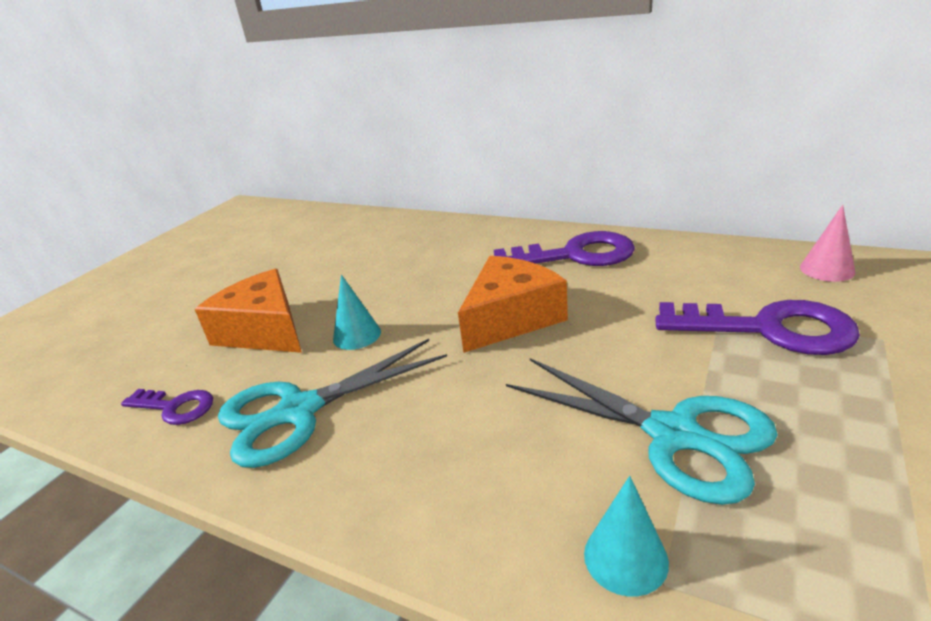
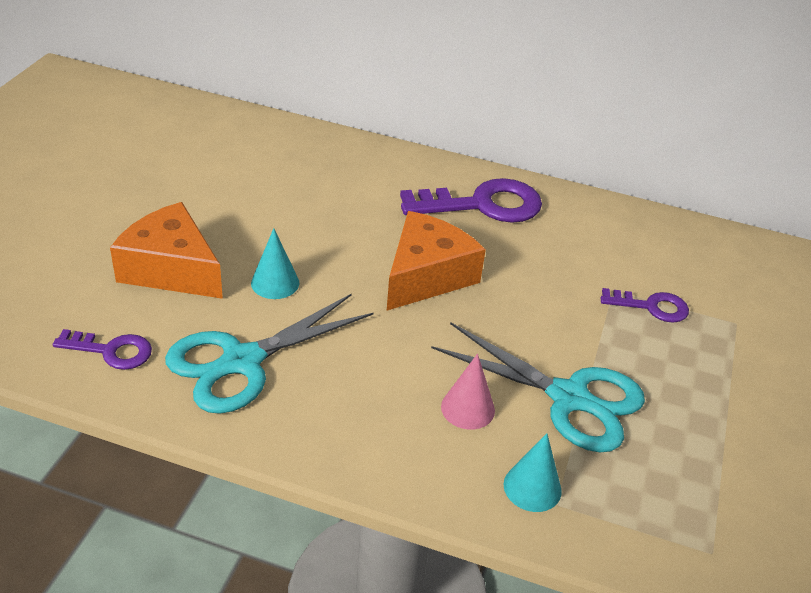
camera: 15 degrees left, 10 degrees up
purple key [655,300,860,355] -> purple key [601,288,689,323], size x0.55
pink cone [800,205,855,282] -> pink cone moved to [441,354,495,430]

